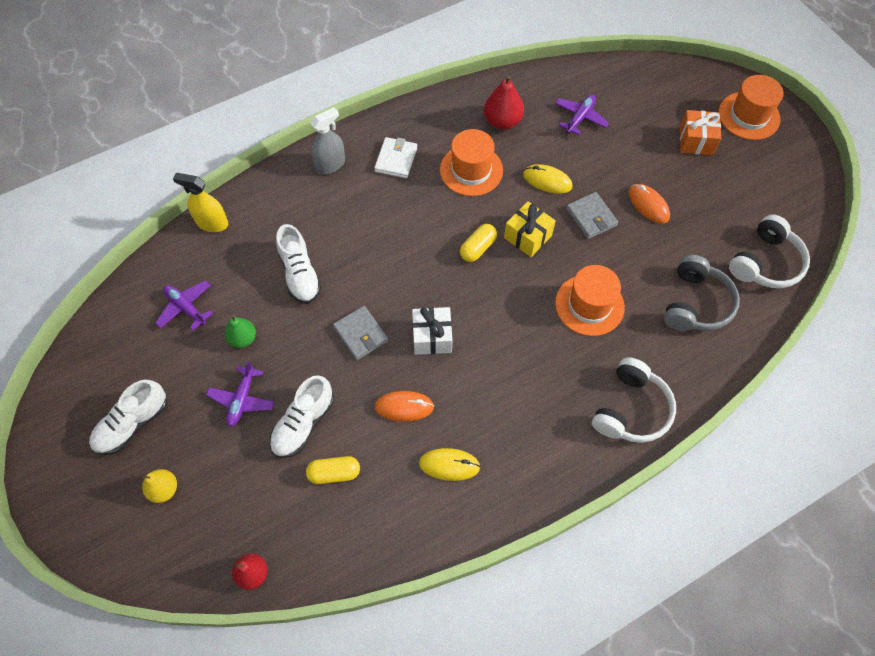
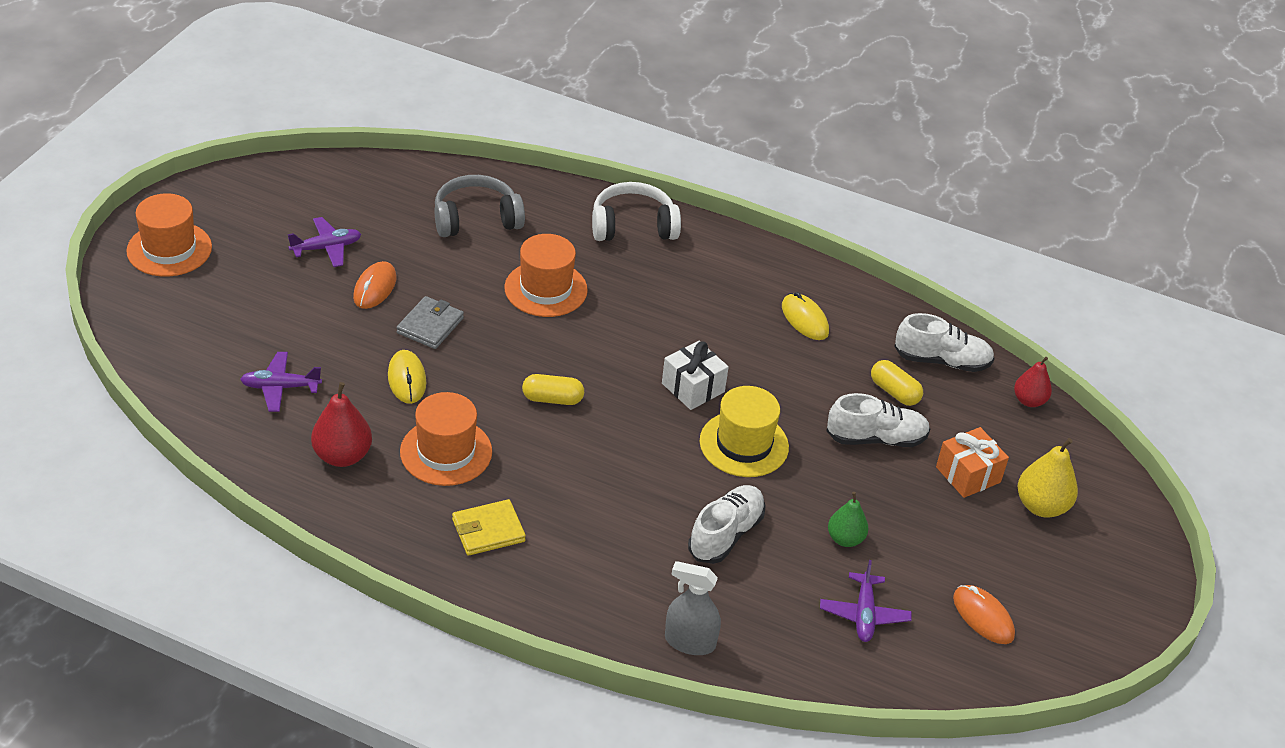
camera: 130 degrees left, 20 degrees down
white shoe [89,380,168,455] -> white shoe moved to [894,313,995,372]
yellow pear [142,469,177,503] -> yellow pear [1018,438,1078,517], size x1.50
yellow spray bottle [173,173,228,232] -> none
purple plane [206,360,275,427] -> purple plane moved to [288,217,361,267]
grey spray bottle [310,107,345,175] -> grey spray bottle moved to [665,561,721,655]
grey wallet [333,306,388,360] -> yellow hat [700,386,789,477]
white wallet [374,137,417,178] -> yellow wallet [452,499,526,556]
orange mouse [374,391,434,422] -> orange mouse moved to [953,585,1015,644]
yellow gift [504,201,556,257] -> none
orange gift [680,110,721,155] -> orange gift moved to [936,427,1009,498]
white headphones [729,214,810,288] -> none

